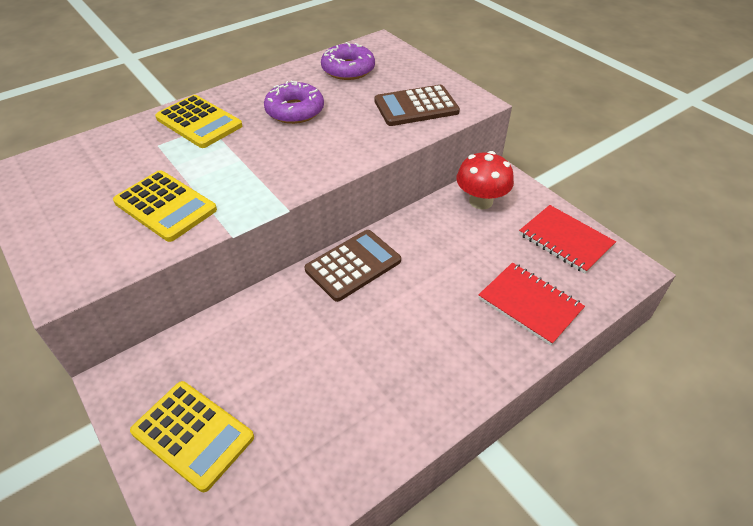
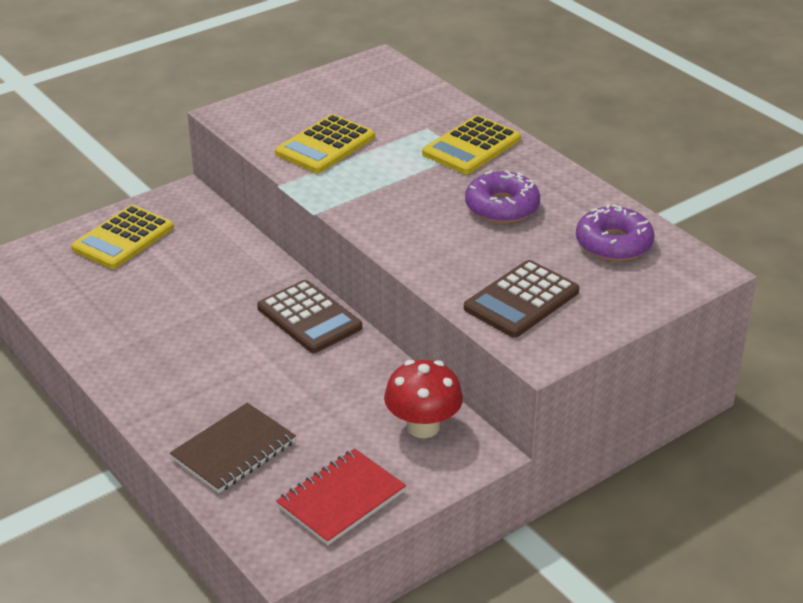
camera: 90 degrees right, 10 degrees down
brown calculator [375,85,460,126] -> brown calculator turned 120 degrees counterclockwise [464,260,579,338]
red notebook [479,263,585,346] -> brown notebook [170,403,296,493]

